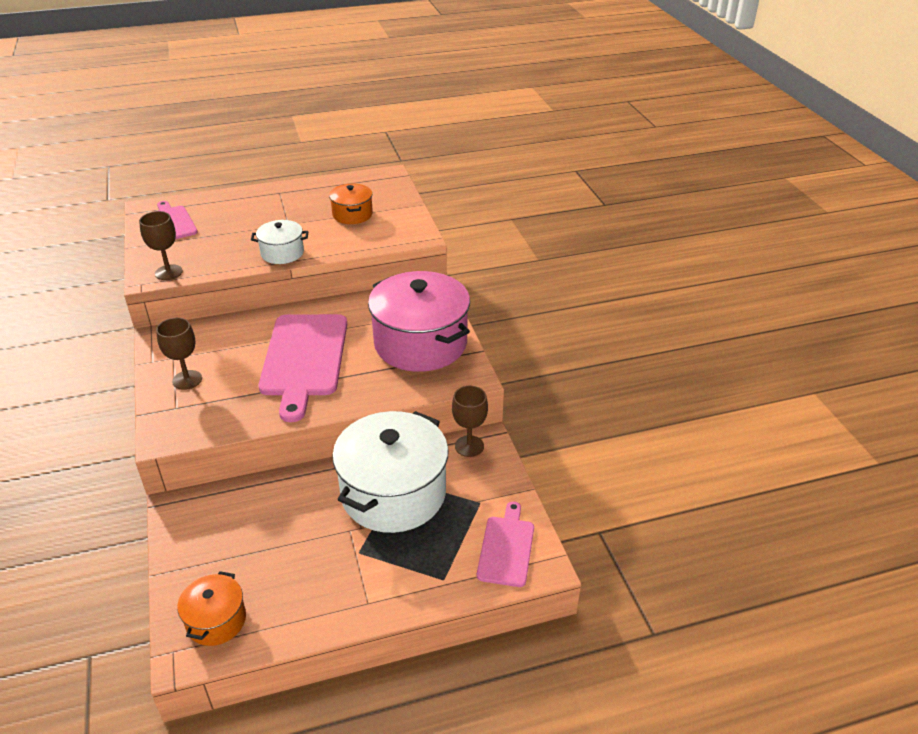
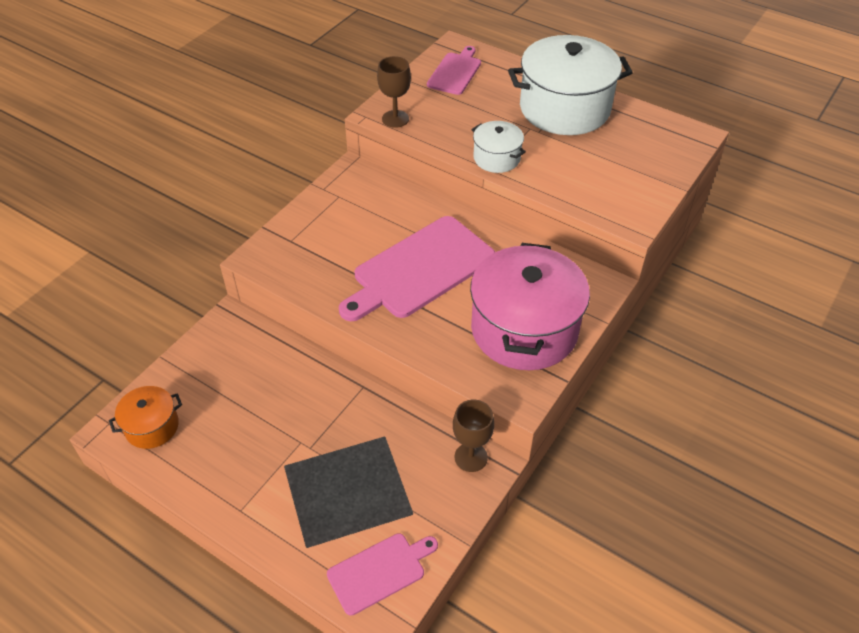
camera: 50 degrees right, 10 degrees up
brown goblet [156,318,202,390] -> none
orange pot [329,184,373,224] -> none
white pot [332,411,449,533] -> white pot moved to [508,35,633,135]

